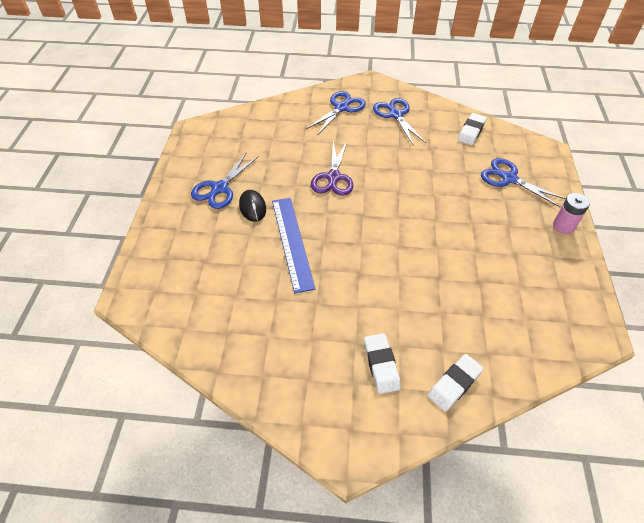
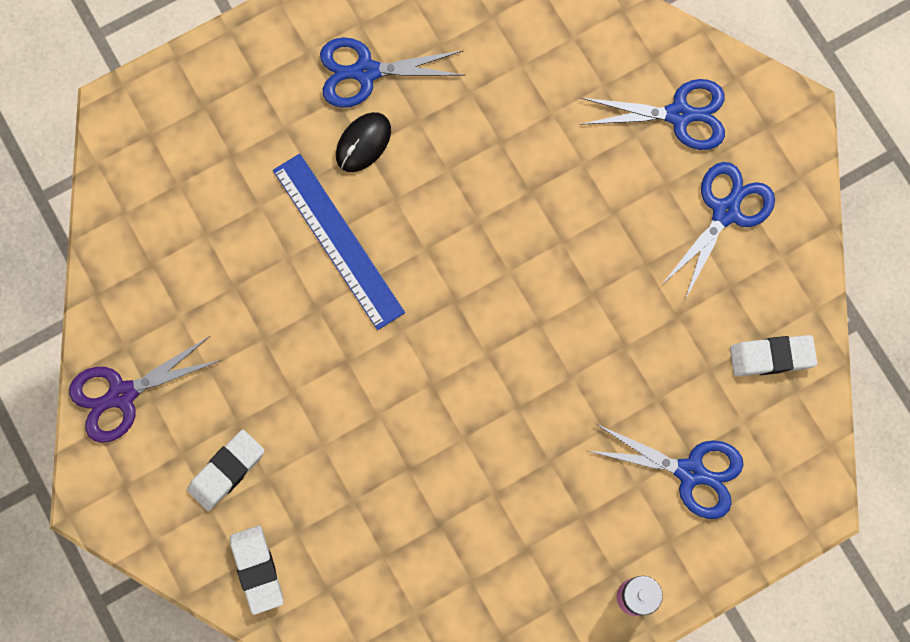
camera: 55 degrees right, 25 degrees up
blue ruler [272,198,315,294] -> blue ruler turned 75 degrees counterclockwise [273,154,405,330]
purple scissors [311,141,354,196] -> purple scissors moved to [69,336,221,443]
white eraser [428,354,484,412] -> white eraser turned 60 degrees clockwise [230,526,283,615]
blue scissors [481,158,566,208] -> blue scissors turned 105 degrees clockwise [589,424,743,519]

